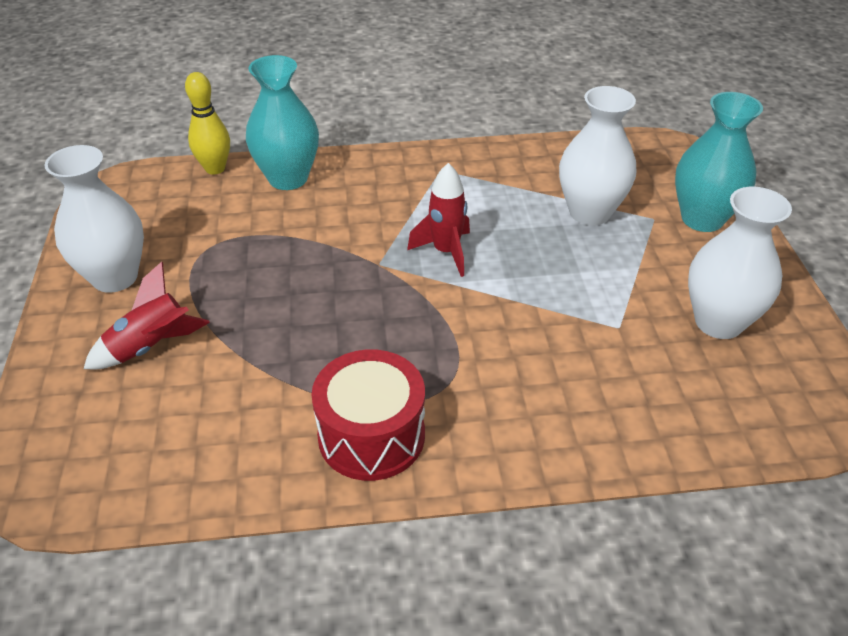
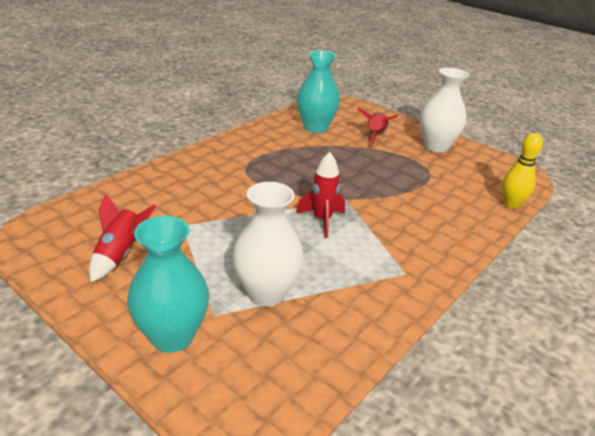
camera: 135 degrees right, 10 degrees down
turquoise vase [246,55,319,190] -> turquoise vase moved to [297,50,340,133]
red drum [311,349,425,481] -> none
white vase [688,187,792,339] -> red rocket [89,193,156,282]

